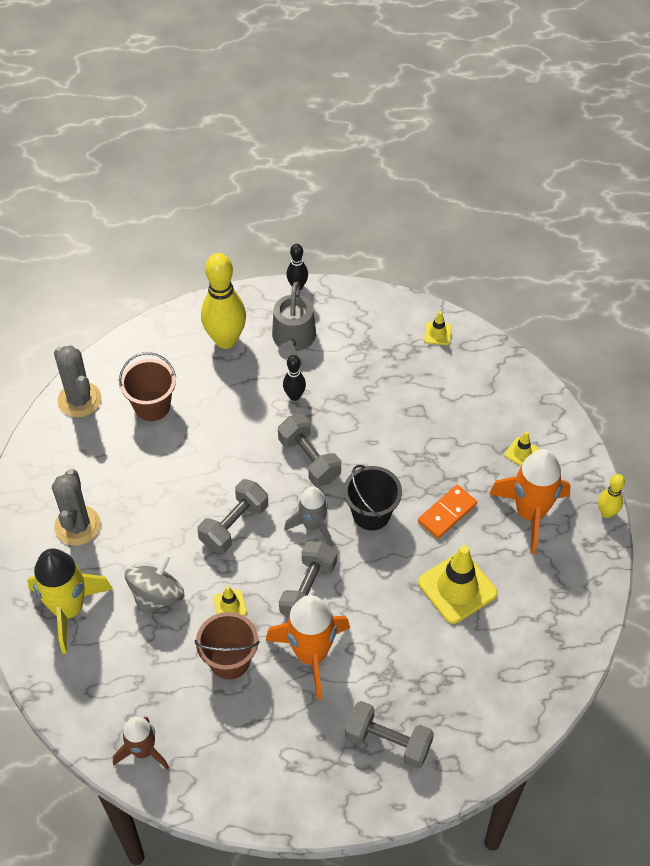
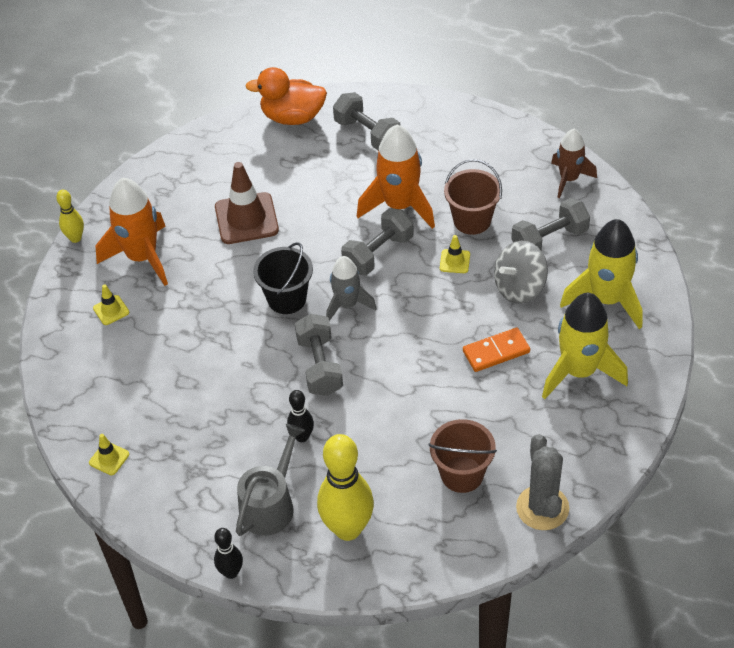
camera: 155 degrees left, 5 degrees down
grey cactus [52,469,101,546] -> yellow rocket [542,293,628,399]
grey dumbbell [197,479,268,554] -> grey dumbbell moved to [511,198,590,250]
orange domino [418,485,477,539] -> orange domino moved to [463,328,530,372]
yellow traffic cone [418,545,498,624] -> brown traffic cone [215,162,279,244]
none -> orange duck [245,67,327,125]

